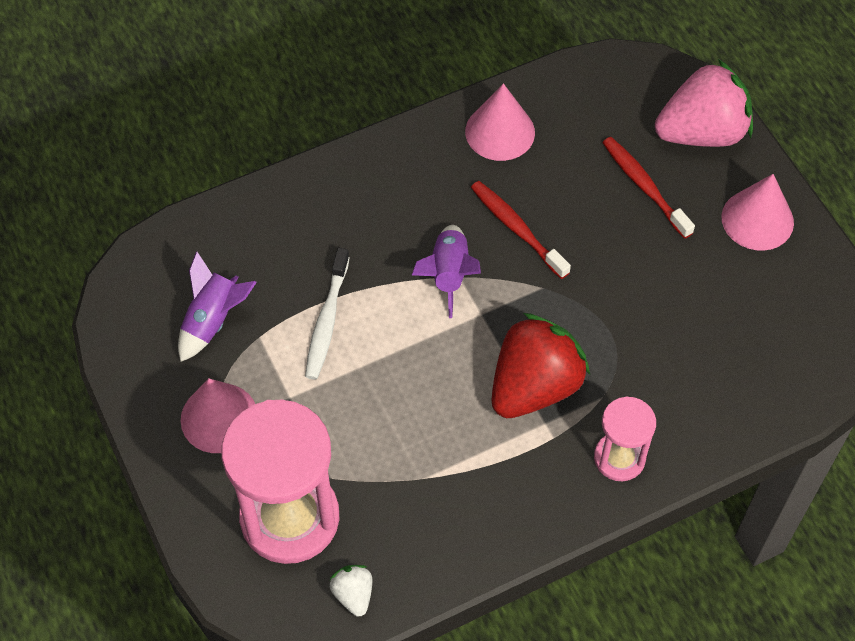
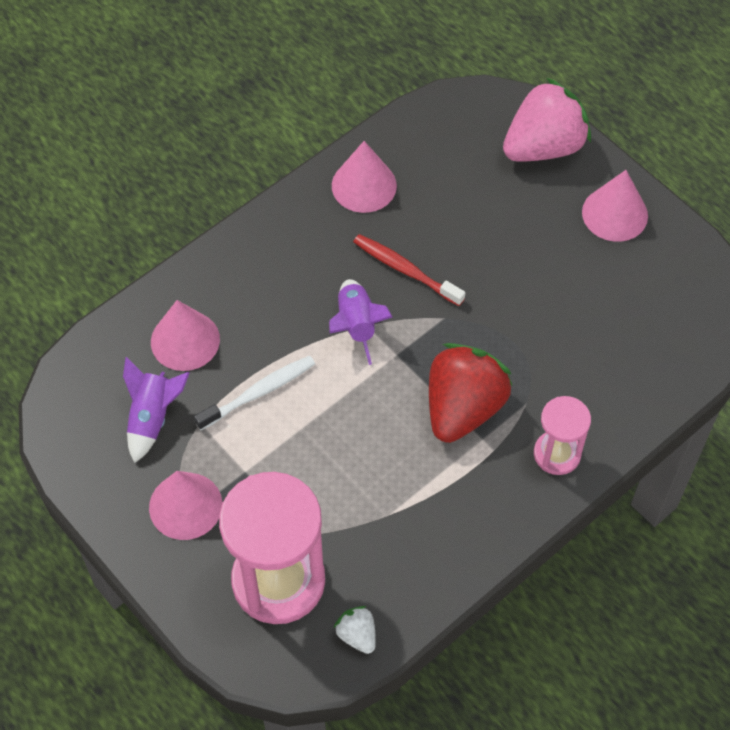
camera: 15 degrees left, 0 degrees up
white toothbrush [305,248,350,380] -> white toothbrush turned 120 degrees counterclockwise [194,356,315,430]
red toothbrush [602,137,695,239] -> none
none -> pink cone [151,300,220,371]

